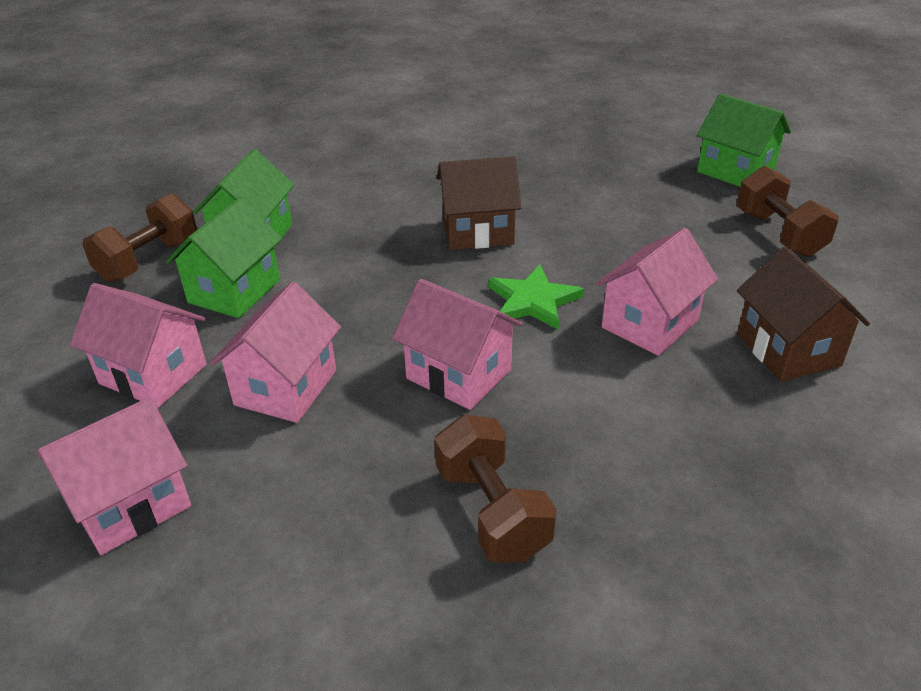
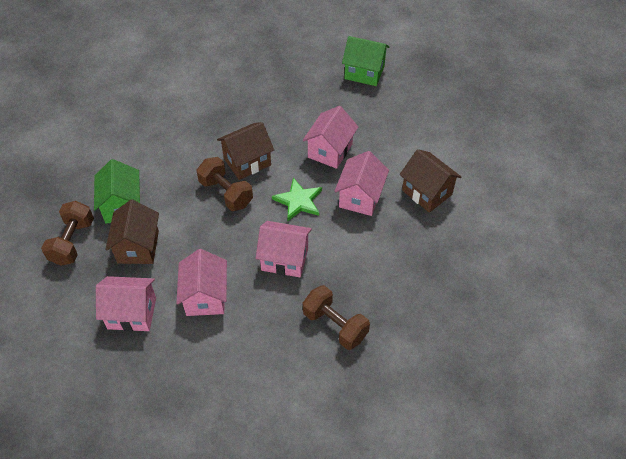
camera: 25 degrees left, 15 degrees up
pink house [38,397,191,555] -> pink house moved to [303,106,358,169]
green house [166,197,282,318] -> brown house [105,199,159,264]
brown dumbbell [736,166,839,257] -> brown dumbbell moved to [197,157,253,211]

